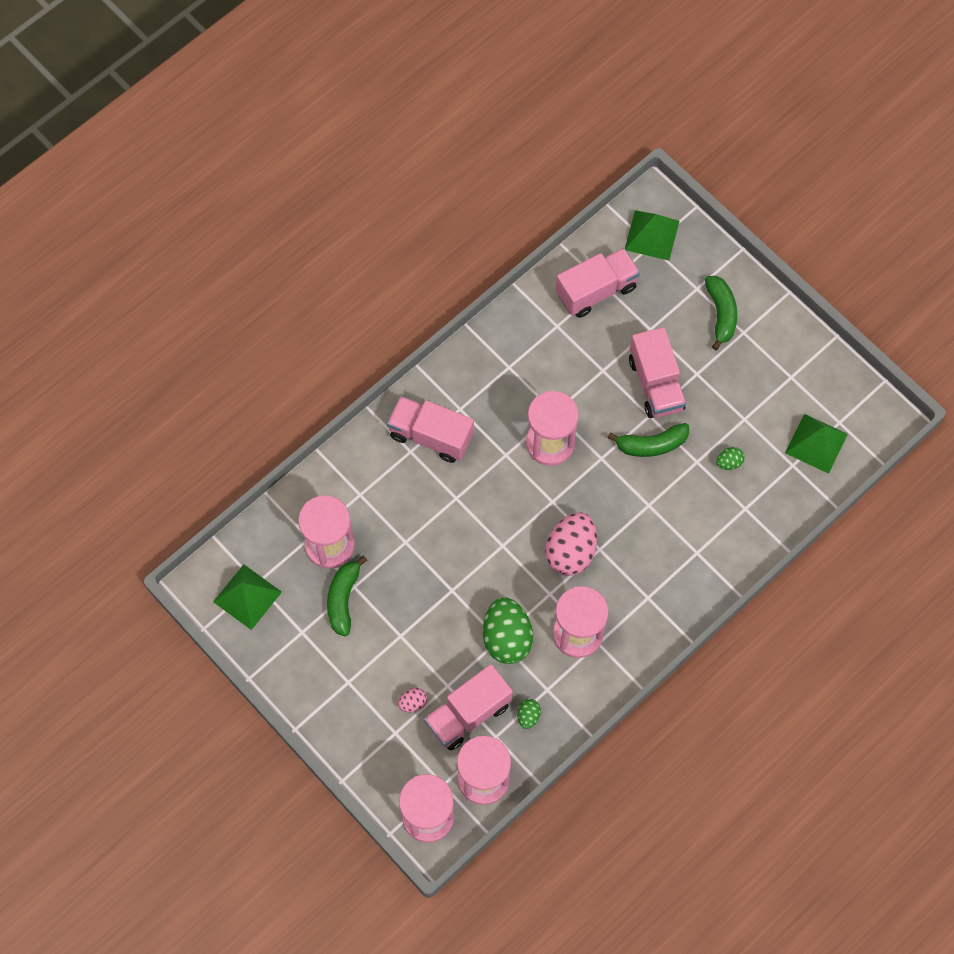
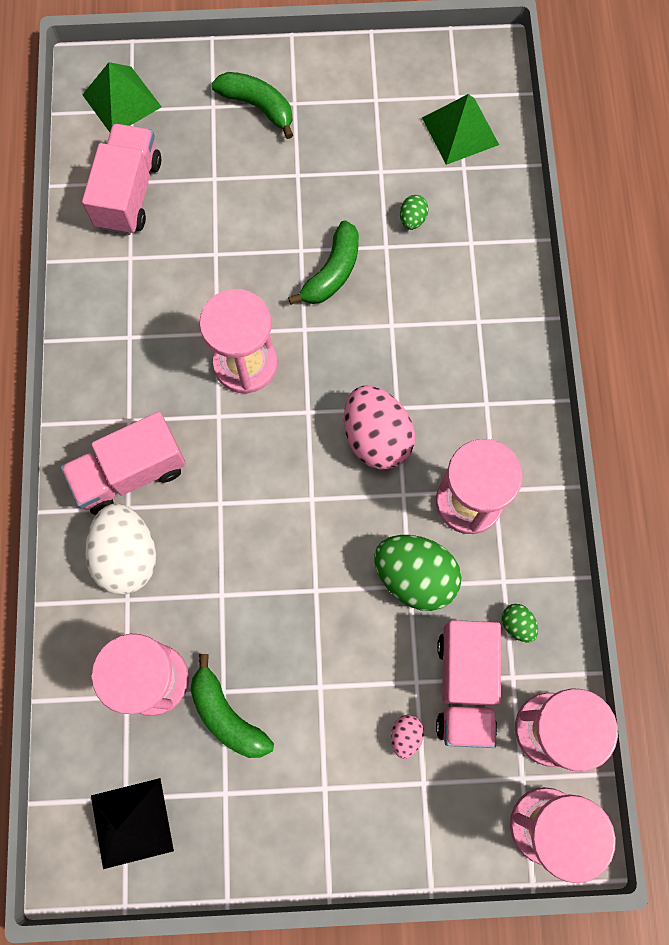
camera: 50 degrees left, 5 degrees up
green pyramid [213,564,282,630] -> black pyramid [91,778,174,869]
pink truck [629,327,686,418] -> none
none -> white egg [85,503,156,595]

